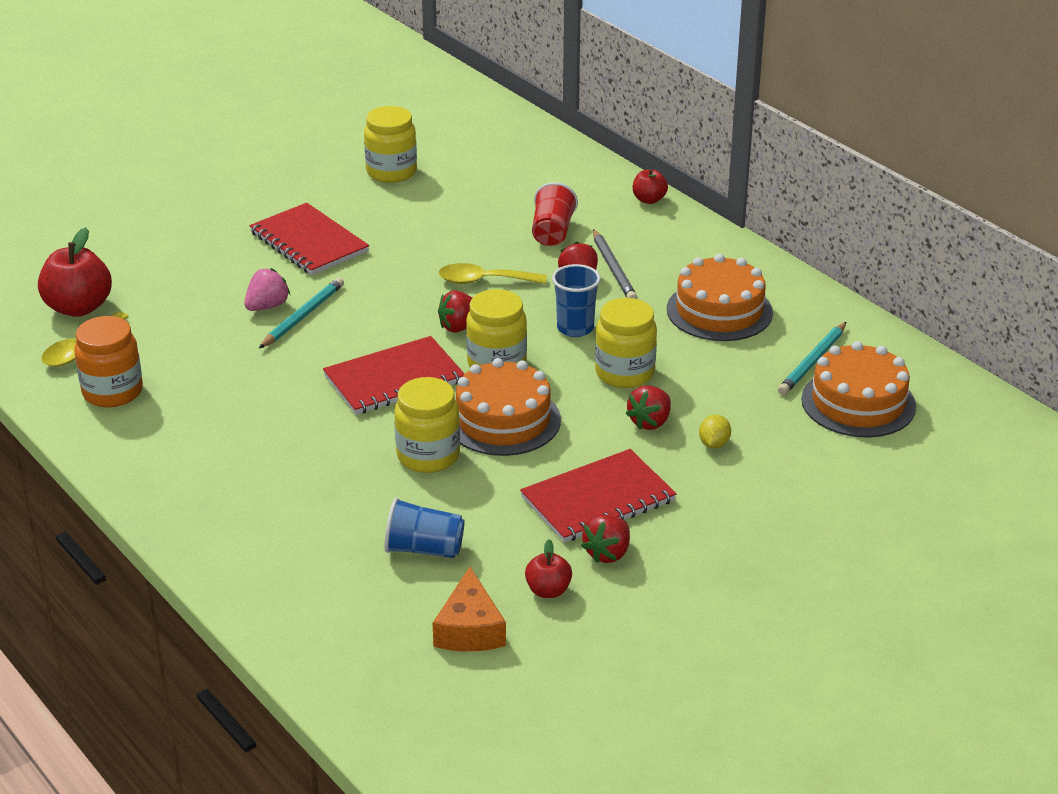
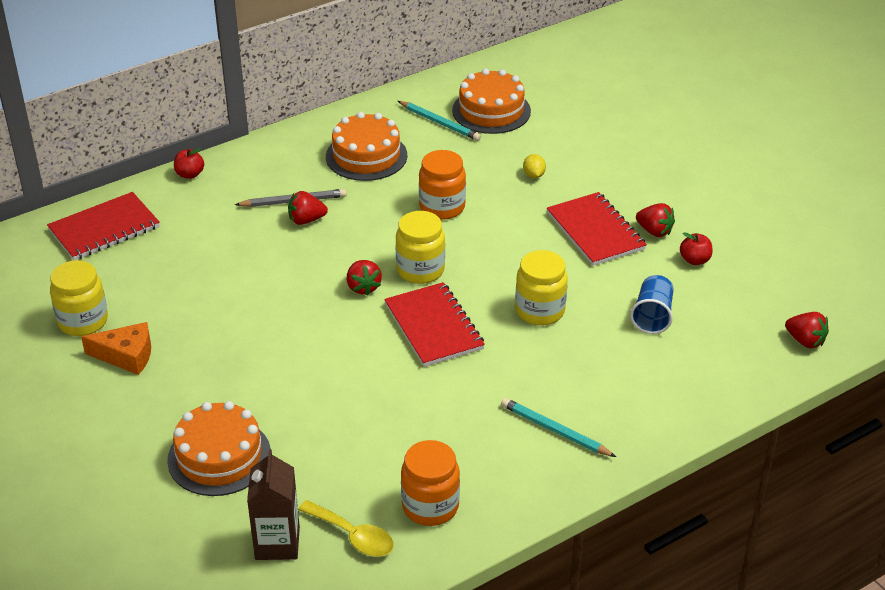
camera: 85 degrees left, 5 degrees up
red apple [38,227,112,317] -> brown carton [247,449,300,560]
pink strawberry [244,268,290,311] -> none
red notebook [250,203,369,275] -> red notebook moved to [47,192,160,261]
turquoise pencil [259,277,344,348] -> turquoise pencil moved to [501,398,616,457]
orange cheese [433,567,506,651] -> orange cheese moved to [81,322,151,375]
yellow spoon [439,263,547,284] -> none
orange cake [456,358,561,456] -> orange cake moved to [167,401,271,496]
red cup [532,182,578,246] -> none
blue cup [552,264,601,337] -> none
yellow jar [595,298,657,388] -> orange jar [419,150,466,220]
red strawberry [626,385,671,430] -> red strawberry moved to [785,312,829,349]
yellow lemon [699,415,731,448] -> yellow lemon turned 60 degrees clockwise [523,154,546,178]

